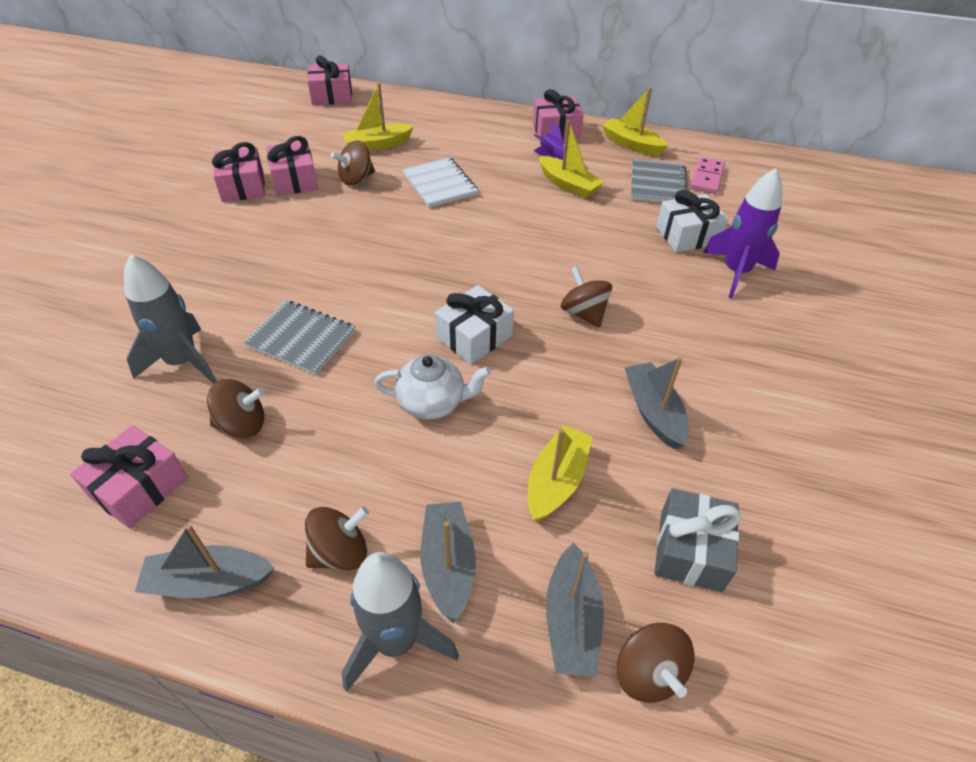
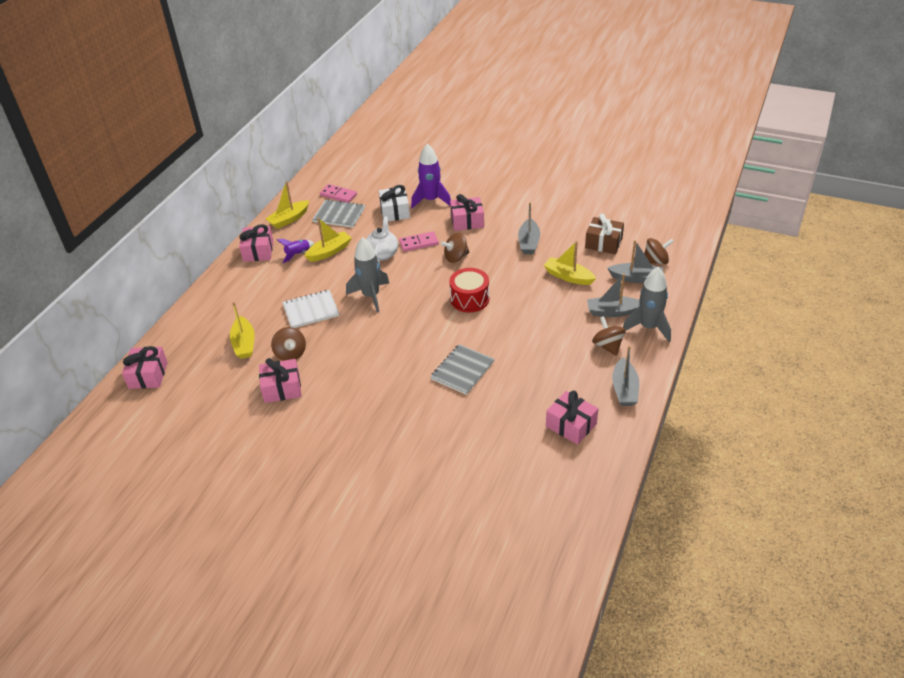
camera: 80 degrees left, 5 degrees down
grey rocket [124,254,217,384] -> grey rocket moved to [346,237,390,313]
brown spinning top [207,379,265,438] -> none
pink gift [212,142,265,202] -> pink gift moved to [450,194,484,231]
white teapot [374,355,491,420] -> white teapot moved to [366,216,398,262]
white gift [435,285,514,364] -> red drum [449,268,489,312]
grey boat [624,357,689,449] -> grey boat turned 75 degrees counterclockwise [518,202,540,254]
grey gift [654,488,741,593] -> brown gift [585,214,624,254]
none -> pink domino [399,231,439,252]

